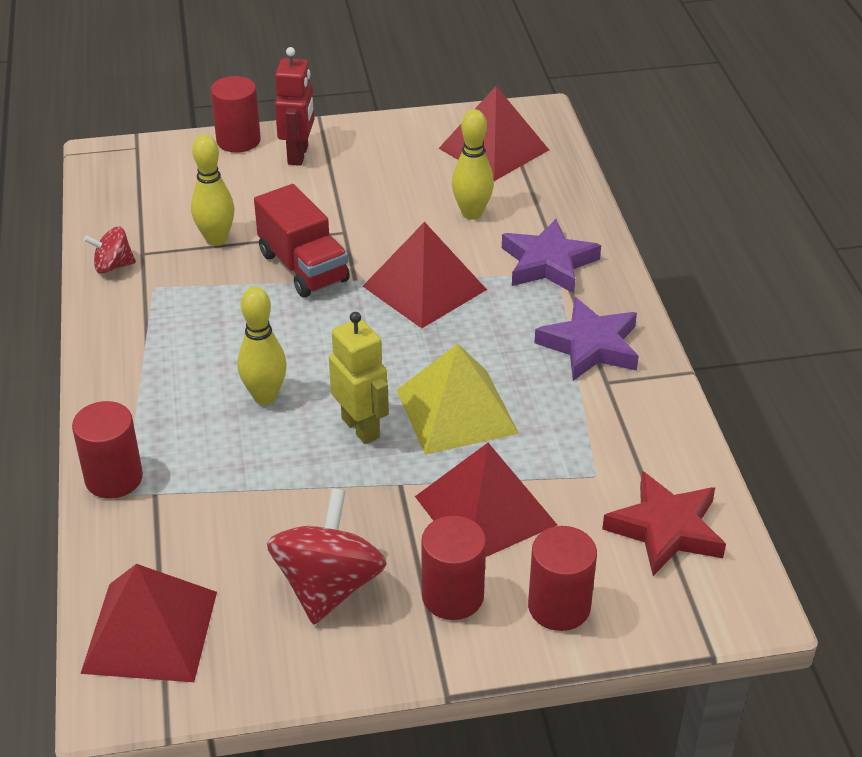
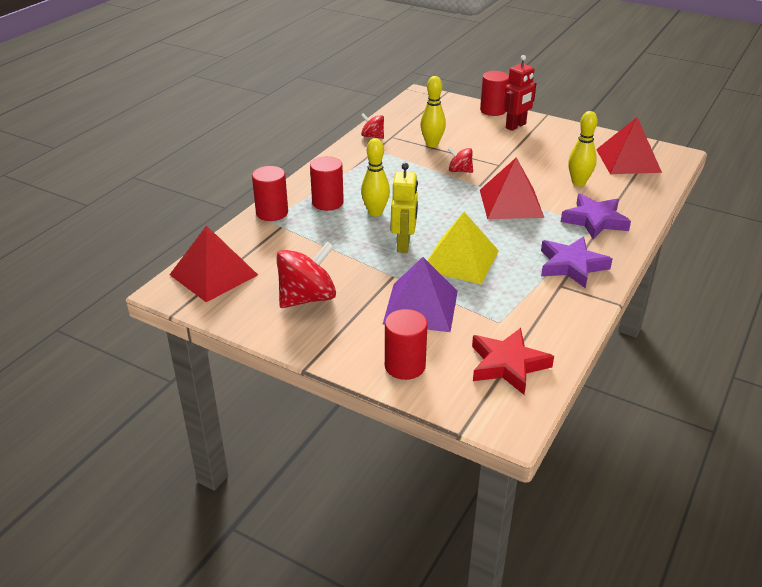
camera: 40 degrees right, 5 degrees down
red truck [254,184,350,297] -> red spinning top [447,147,473,173]
red pyramid [415,443,557,557] -> purple pyramid [382,257,458,332]
red cylinder [421,515,486,620] -> red cylinder moved to [310,156,344,211]

